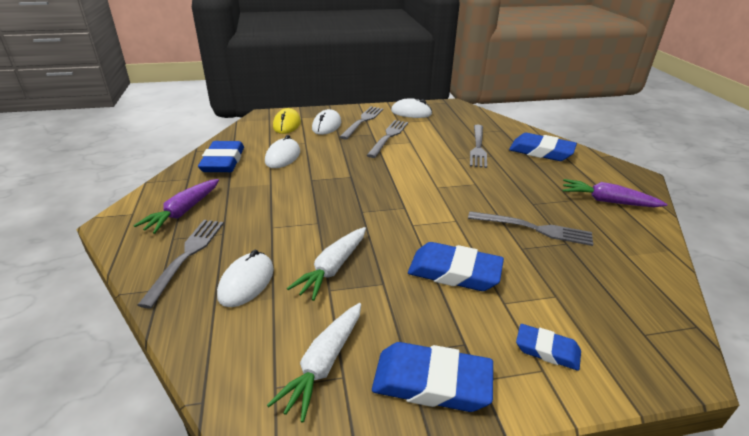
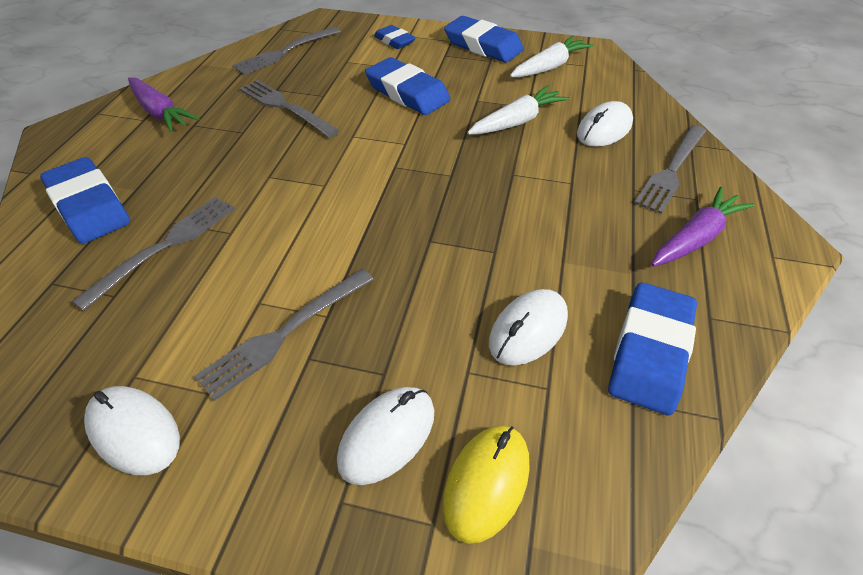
camera: 155 degrees left, 15 degrees up
grey fork [340,106,383,139] -> grey fork moved to [232,27,341,75]

